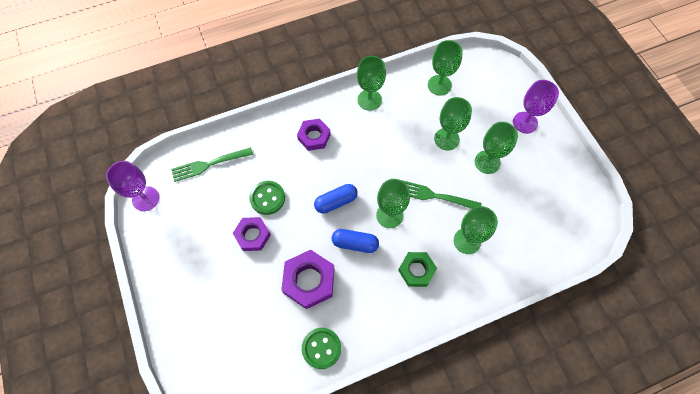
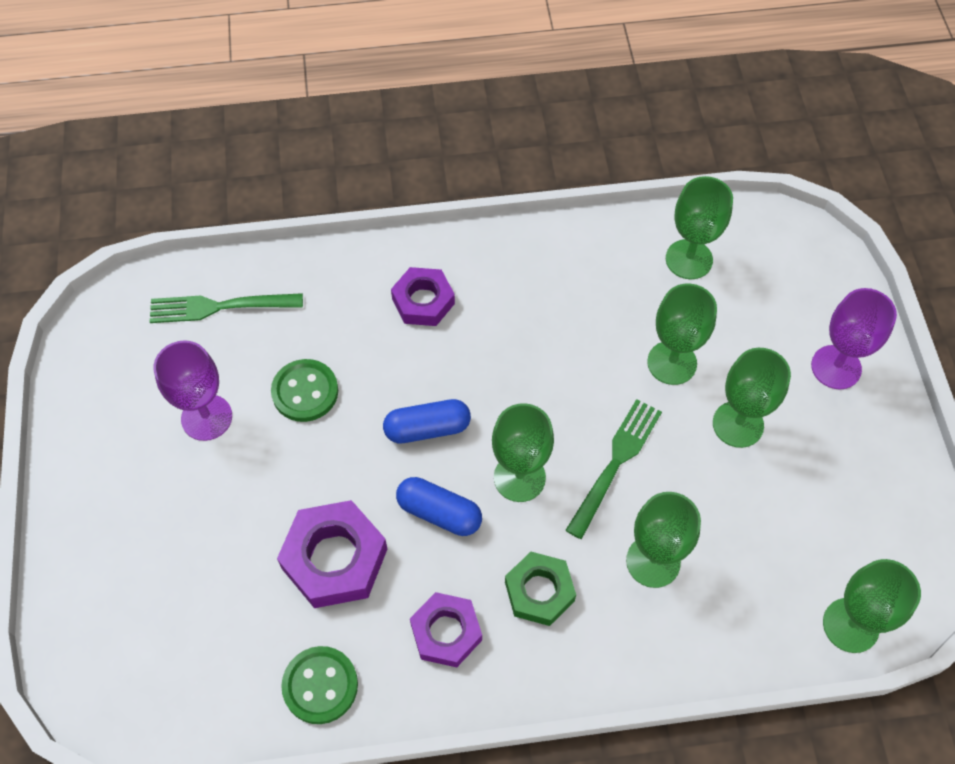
camera: 15 degrees right, 5 degrees down
purple goblet [106,161,159,211] -> purple goblet moved to [154,340,232,441]
purple nut [233,217,271,251] -> purple nut moved to [410,592,482,667]
green goblet [357,56,386,111] -> green goblet moved to [823,559,921,653]
green fork [402,180,482,209] -> green fork turned 90 degrees clockwise [566,399,662,539]

